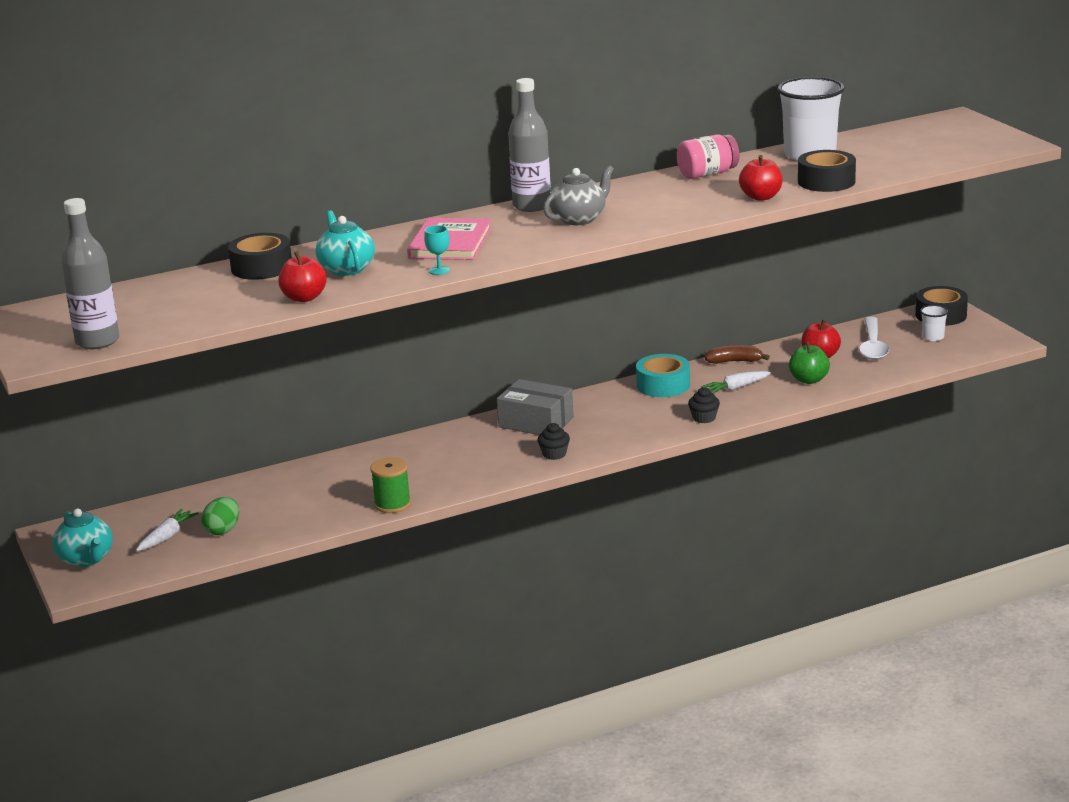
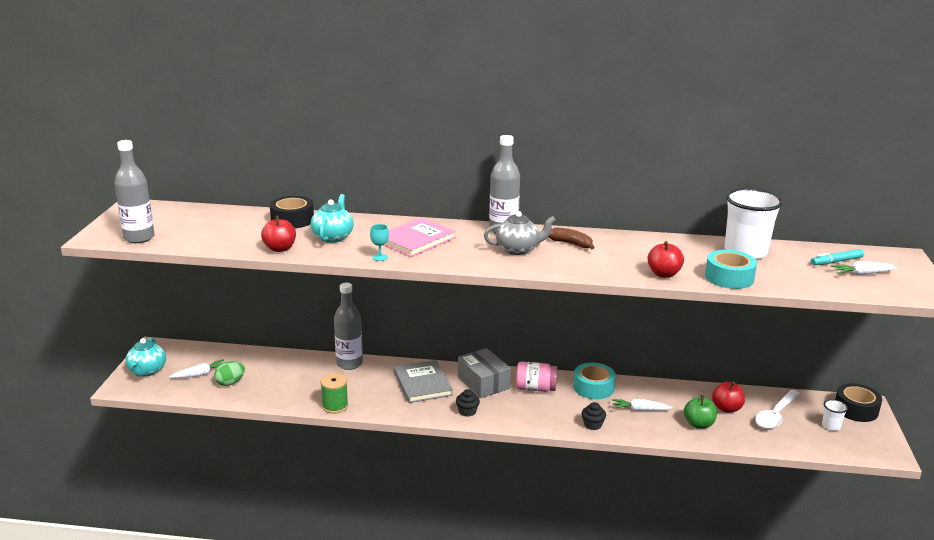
camera: 30 degrees right, 0 degrees up
pink jar [677,134,739,179] -> pink jar moved to [516,361,557,392]
brown banana [705,345,770,364] -> brown banana moved to [548,227,595,249]
black tape [798,150,856,192] -> turquoise tape [705,250,757,289]
none -> grey bottle [334,283,363,370]
none -> grey book [394,360,453,403]
none -> turquoise marker [811,249,864,265]
none -> white carrot [831,261,897,275]

